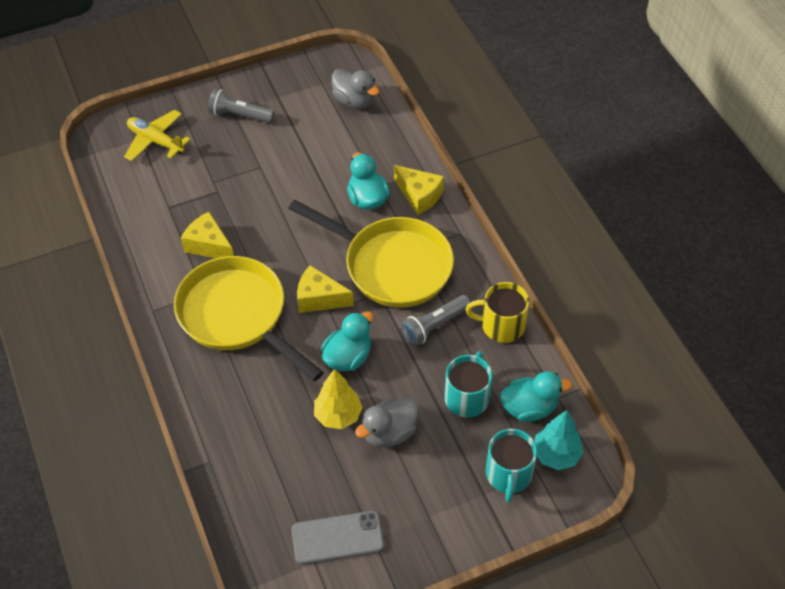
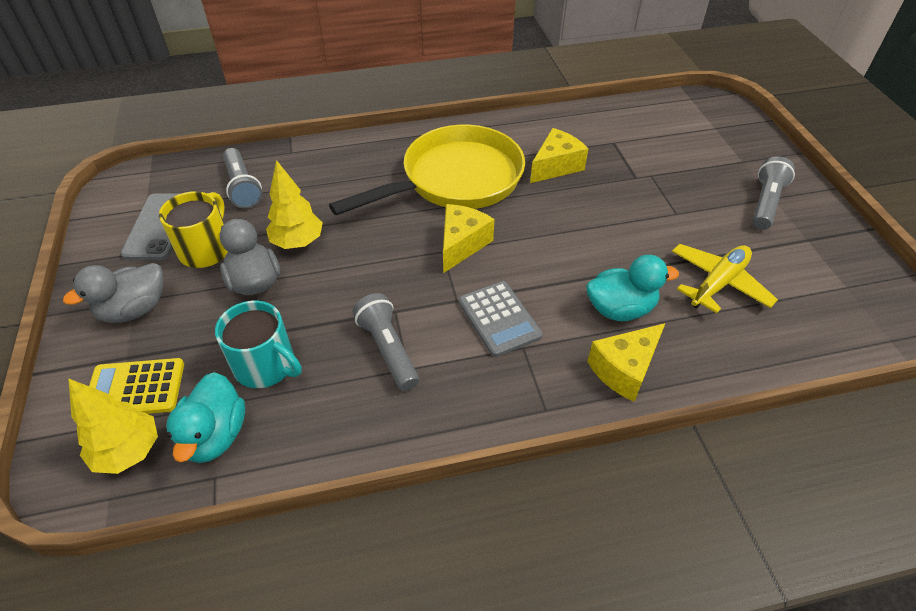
camera: 100 degrees right, 5 degrees down
yellow plane [124,110,191,161] -> yellow plane moved to [672,244,778,313]
yellow pan [288,200,454,308] -> grey calculator [459,281,543,357]
turquoise duck [321,311,373,371] -> none
grey duck [332,69,380,109] -> grey duck moved to [63,263,164,323]
yellow mug [466,282,529,343] -> yellow mug moved to [159,191,228,268]
turquoise mug [486,429,537,503] -> yellow calculator [89,358,184,414]
turquoise tree [534,410,583,470] -> yellow tree [68,378,158,474]
none -> grey flashlight [223,148,262,209]

